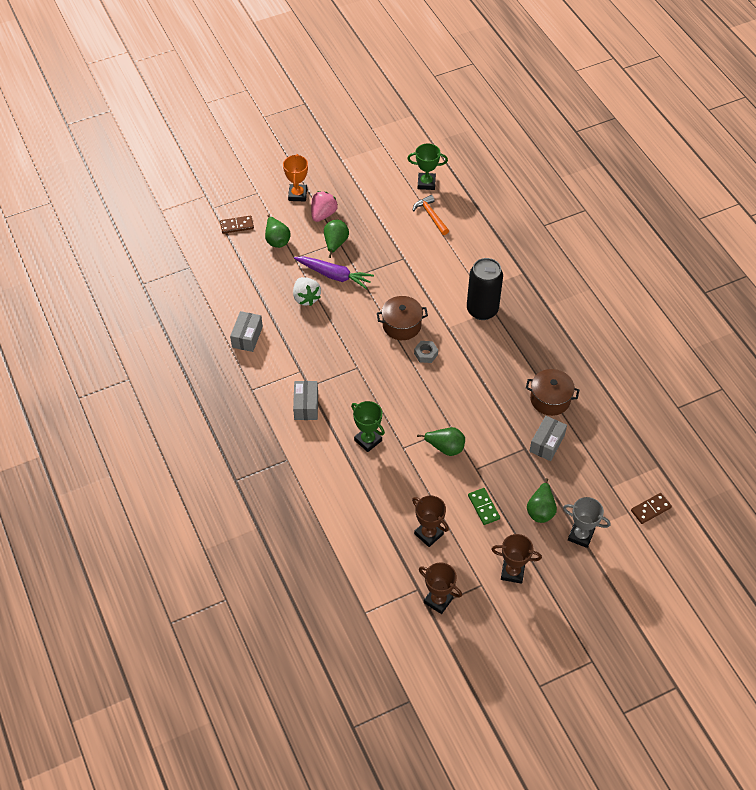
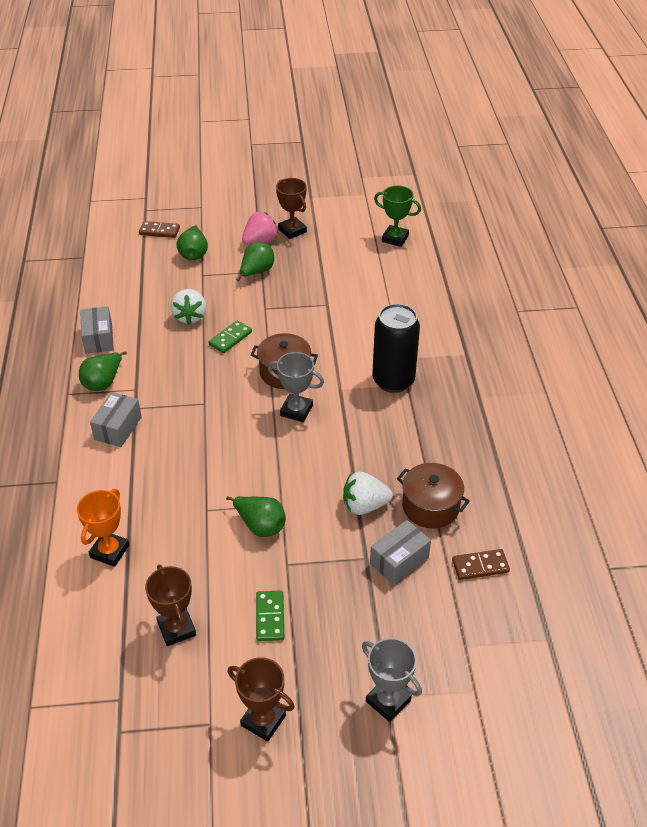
camera: 20 degrees right, 10 degrees down
grey box [230,311,263,352] -> grey box turned 45 degrees counterclockwise [80,306,114,354]
orange trophy [283,154,308,201] -> orange trophy moved to [77,489,129,567]
purple carrot [294,256,374,290] -> none
green trophy [351,401,385,452] -> none
orange hammer [413,195,449,235] -> none
grey nut [414,341,438,363] -> grey trophy [268,352,324,422]
brown trophy [419,562,462,614] -> brown trophy moved to [276,178,307,239]
green pear [527,478,557,523] -> green pear moved to [79,351,127,391]
brown domino [631,493,672,524] -> brown domino moved to [452,549,510,580]
none -> green domino [209,320,252,353]
none -> white strawberry [343,472,393,515]

